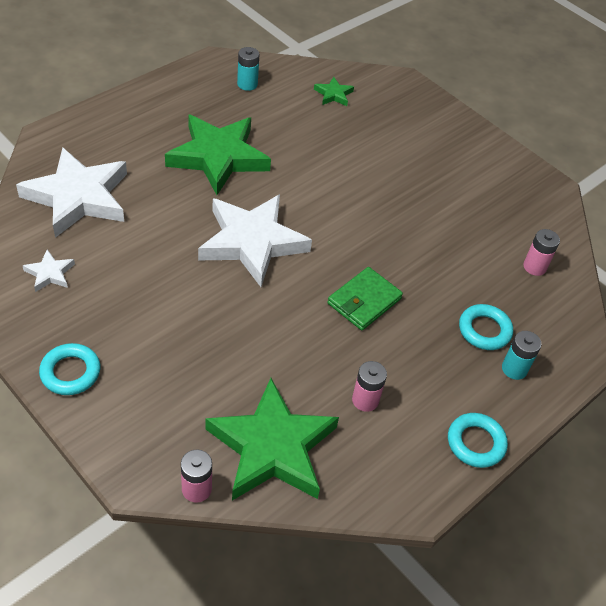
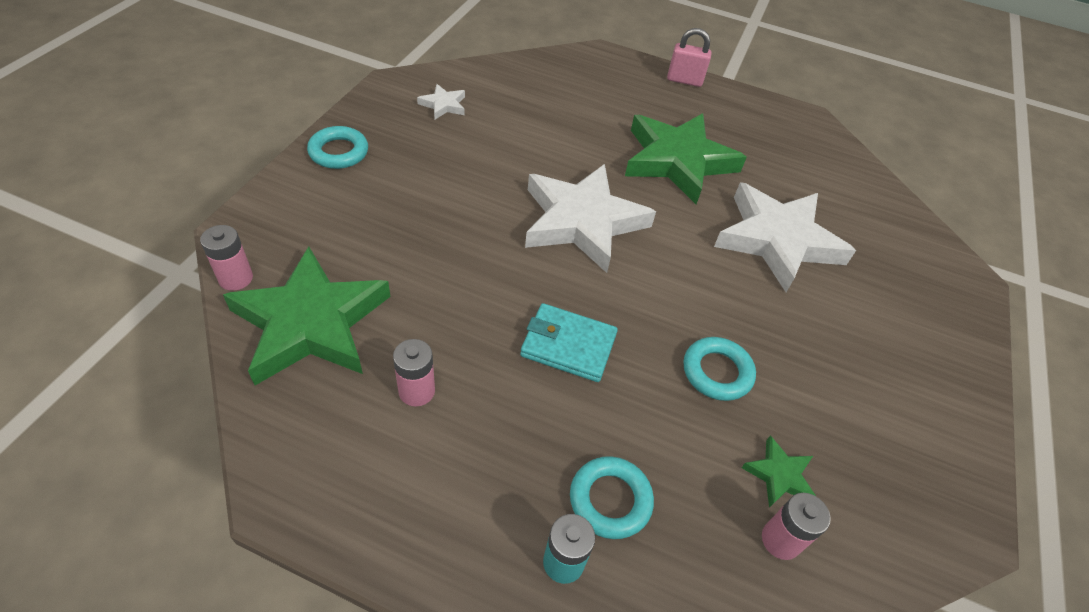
camera: 65 degrees right, 0 degrees up
white star [16,147,127,238] -> white star moved to [714,182,856,292]
turquoise battery [237,47,259,91] -> none
green star [314,77,354,106] -> green star moved to [742,435,816,508]
green wallet [327,267,403,330] -> turquoise wallet [520,303,618,382]
turquoise ring [448,413,508,468] -> turquoise ring moved to [683,337,756,401]
none -> pink padlock [667,28,712,87]

